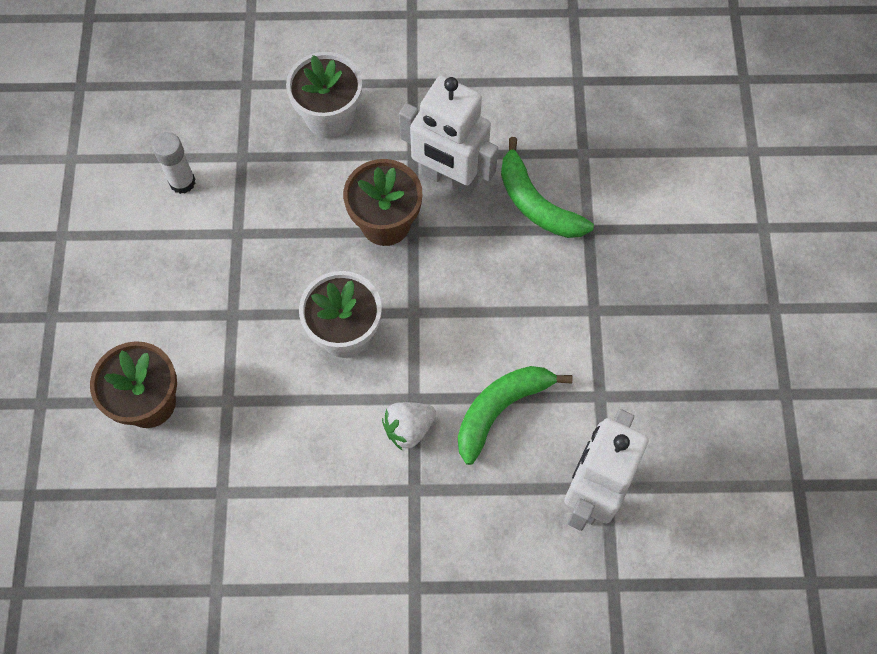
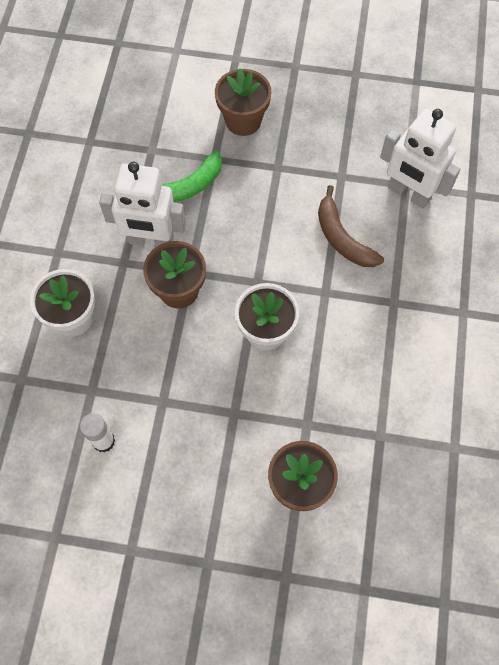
camera: 80 degrees left, 0 degrees up
white strawberry [382,402,436,451] -> none
white robot [399,76,498,197] -> white robot turned 60 degrees clockwise [99,162,186,247]
green banana [458,366,572,465] -> brown banana [318,185,384,267]
none -> brown flower pot [215,68,271,136]

